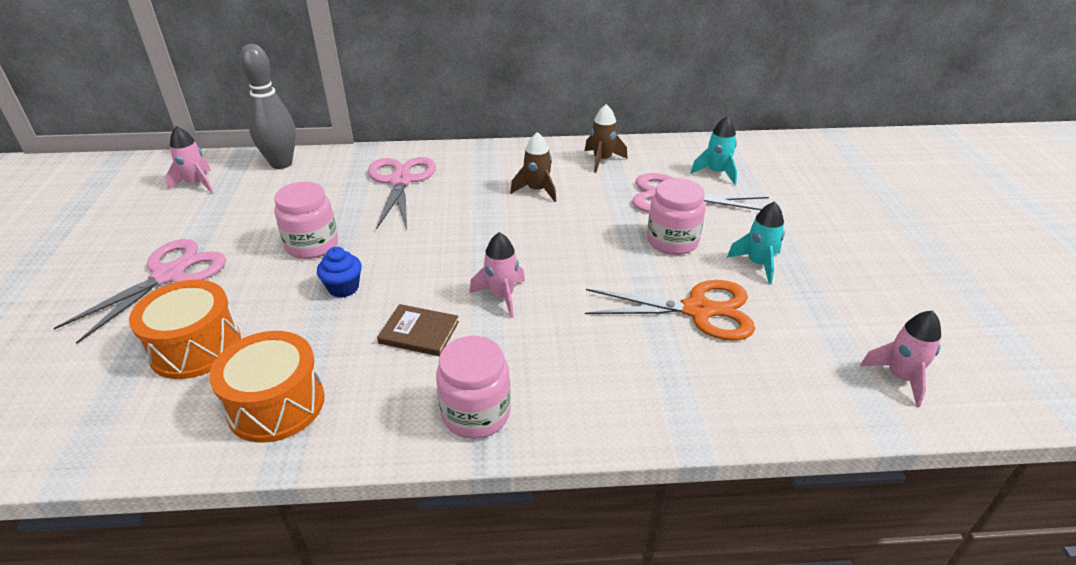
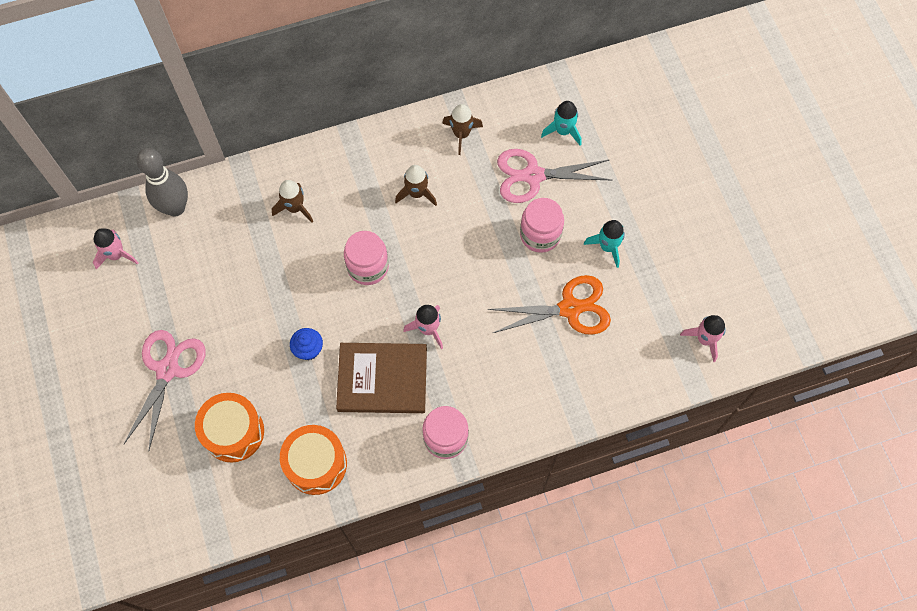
camera: 15 degrees left, 30 degrees up
pink jar [274,182,338,259] -> pink jar moved to [344,231,389,285]
pink scissors [368,157,436,229] -> brown rocket [272,180,313,222]
brown book [377,304,459,356] -> brown book [336,343,427,413], size x1.87

